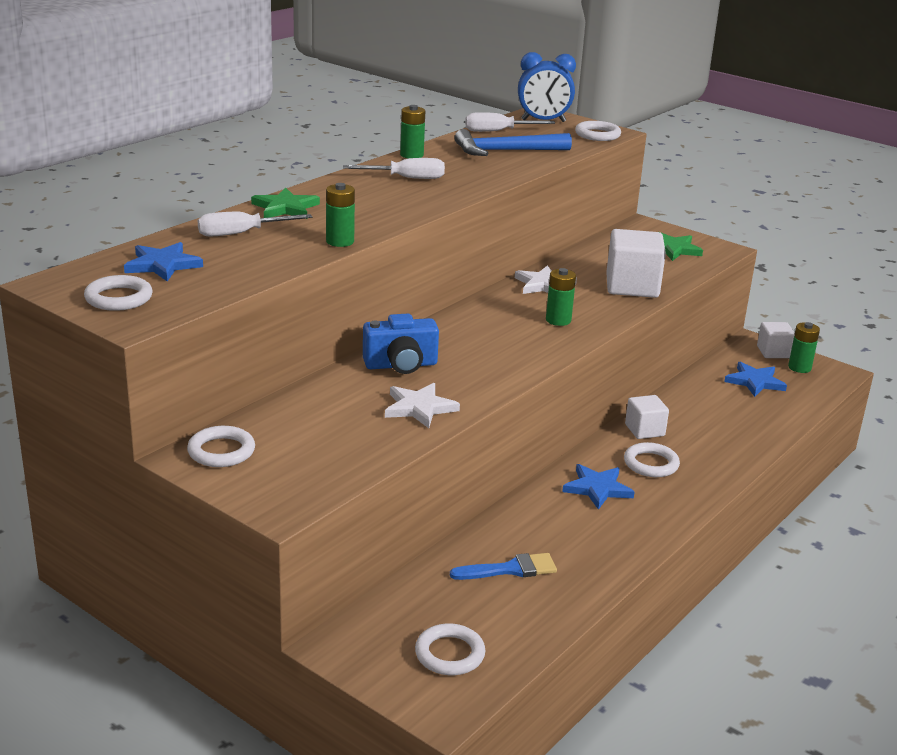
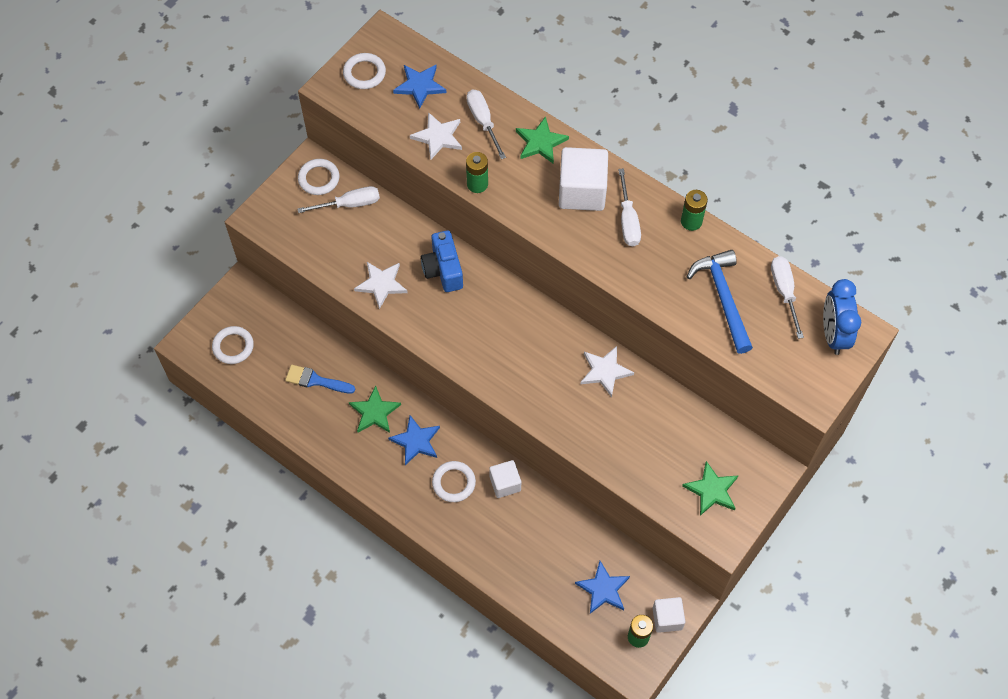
camera: 90 degrees right, 35 degrees up
blue brush [450,553,557,580] -> blue brush turned 120 degrees clockwise [285,365,355,394]
green battery [546,268,576,326] -> none
white ring [575,121,621,141] -> none
white cube [606,229,666,298] -> white cube moved to [559,147,608,211]
none -> white screwdriver [297,186,380,213]
none -> green star [349,385,401,433]
none -> white star [410,112,462,159]

